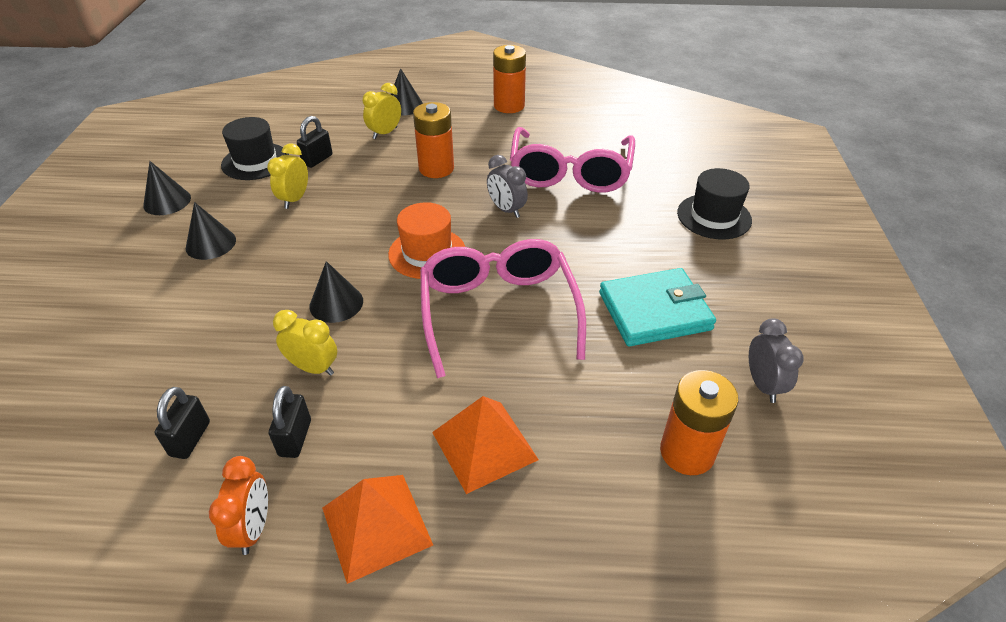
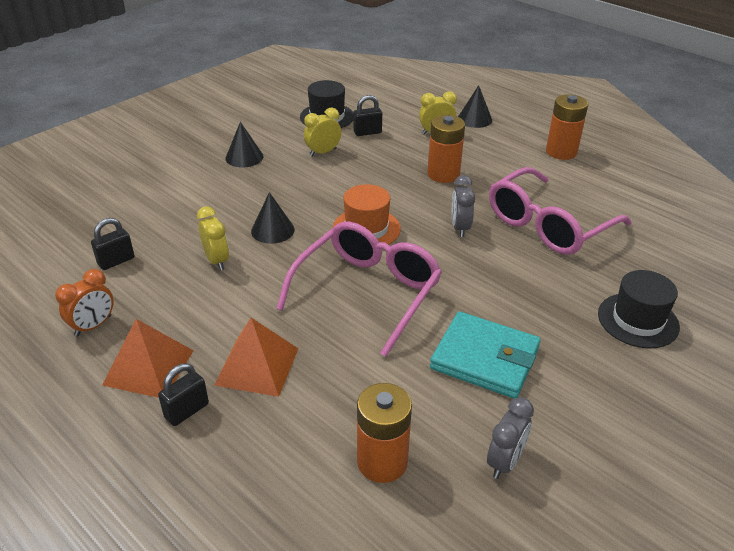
camera: 40 degrees right, 5 degrees down
black cone [143,161,191,215] -> none
black padlock [269,386,311,458] -> black padlock moved to [158,363,209,426]

